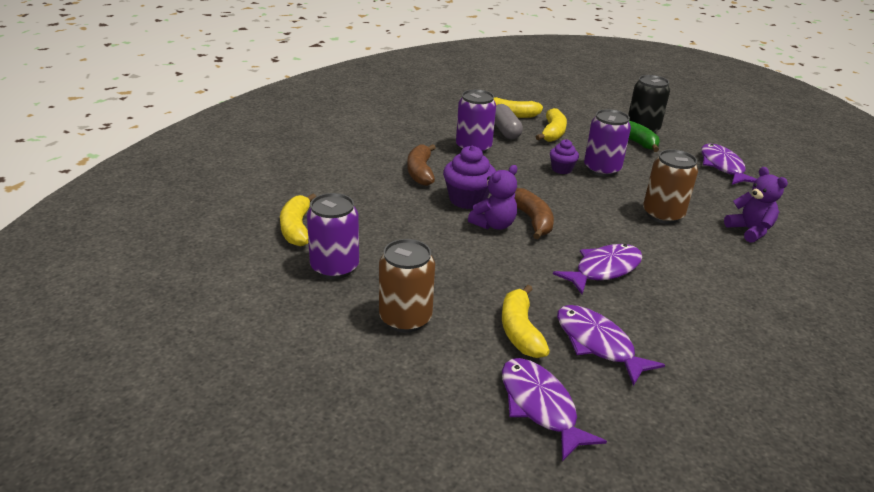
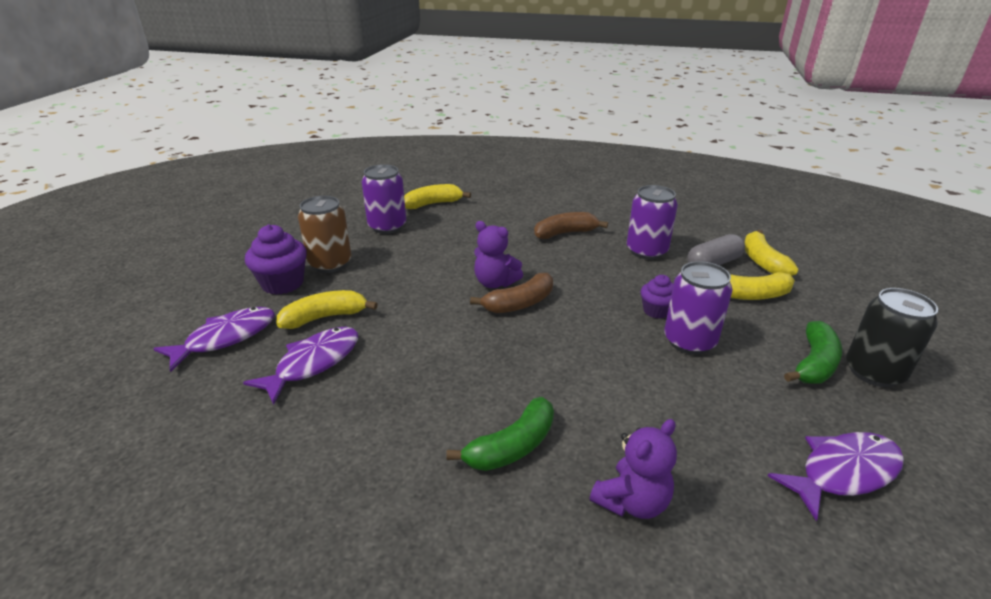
camera: 75 degrees right, 0 degrees up
purple cupcake [443,145,496,209] -> purple cupcake moved to [245,224,307,295]
purple fish [553,244,643,294] -> none
brown can [643,149,698,224] -> none
none -> green banana [446,397,554,471]

